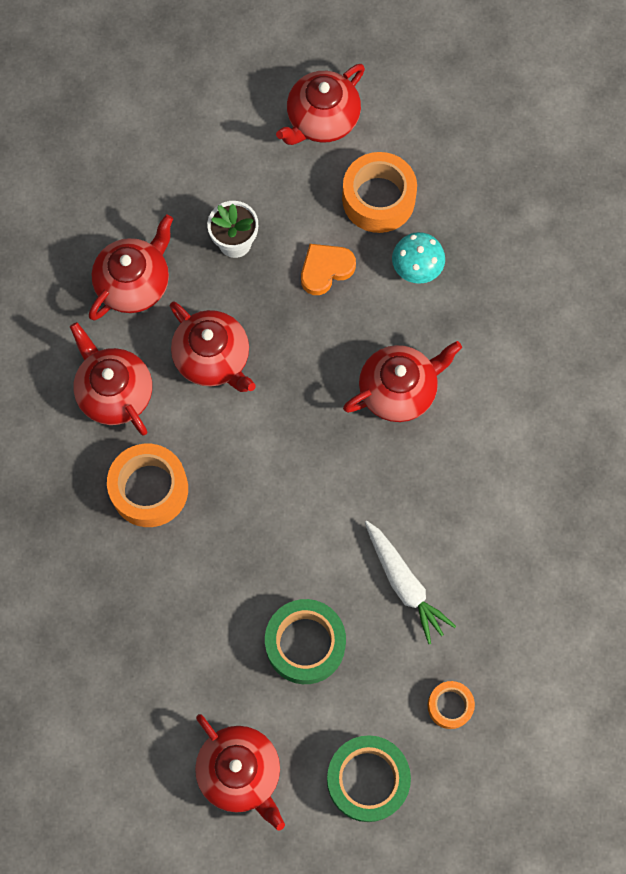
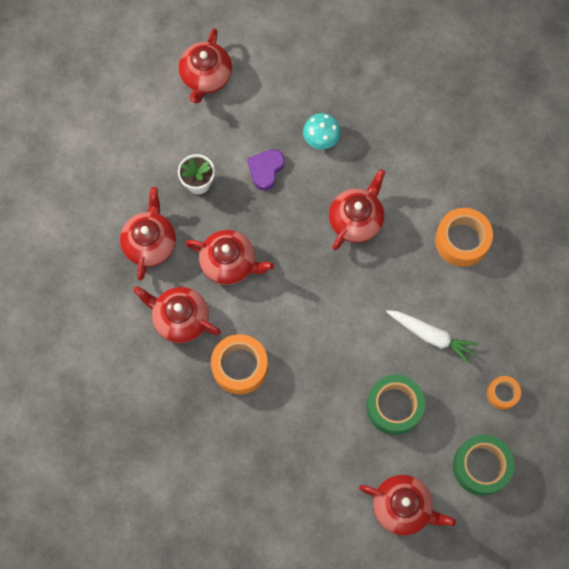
camera: 30 degrees left, 0 degrees up
orange heart [301,244,356,295] -> purple heart [247,149,285,190]
orange tape [342,152,417,233] -> orange tape moved to [435,208,493,267]

